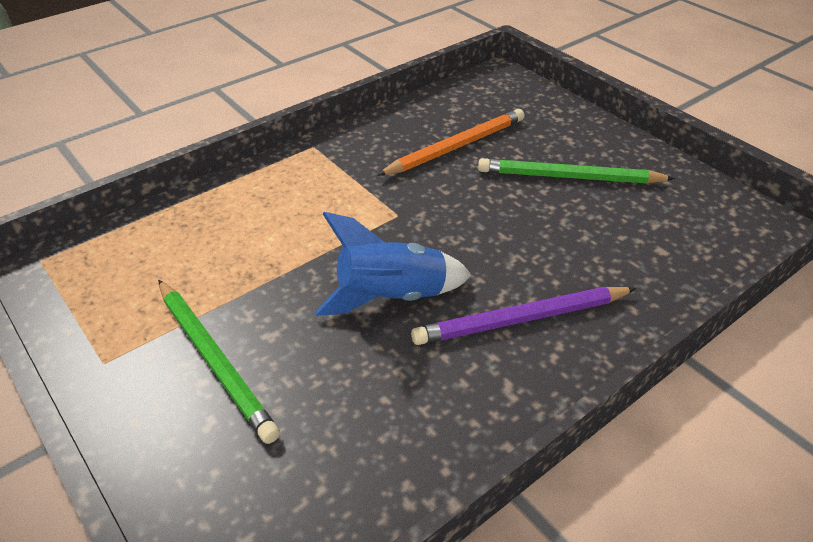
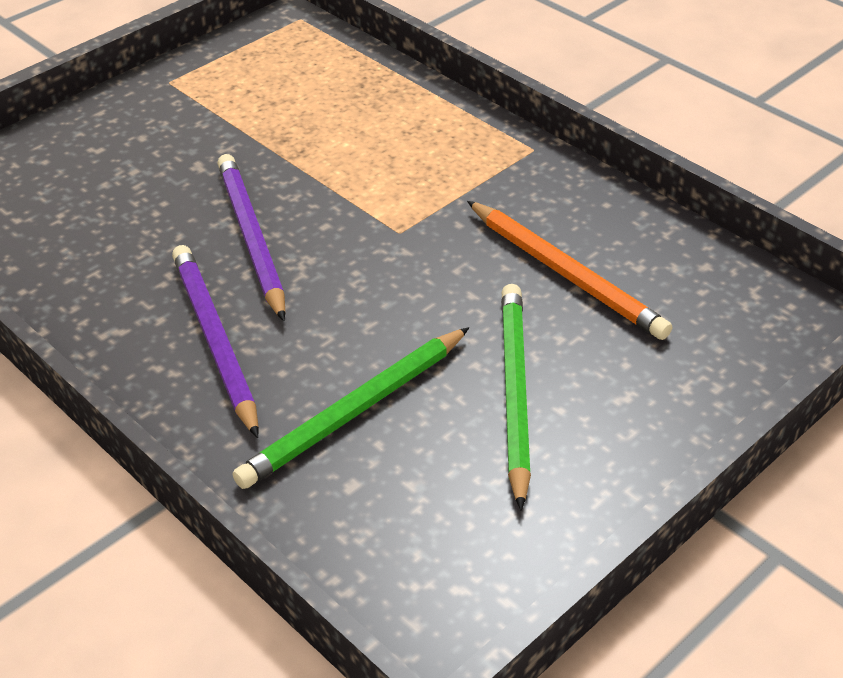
camera: 85 degrees right, 0 degrees up
green pencil [158,280,280,444] -> green pencil moved to [233,327,469,489]
blue rocket [315,212,472,316] -> purple pencil [218,154,285,321]

